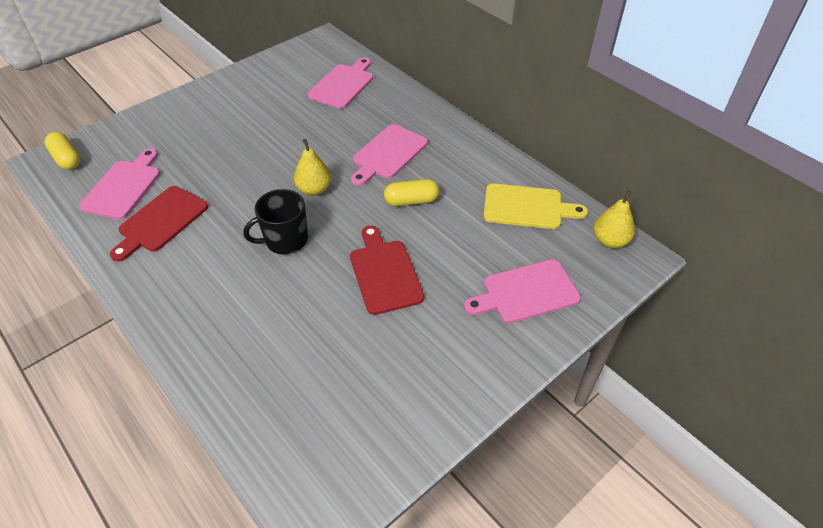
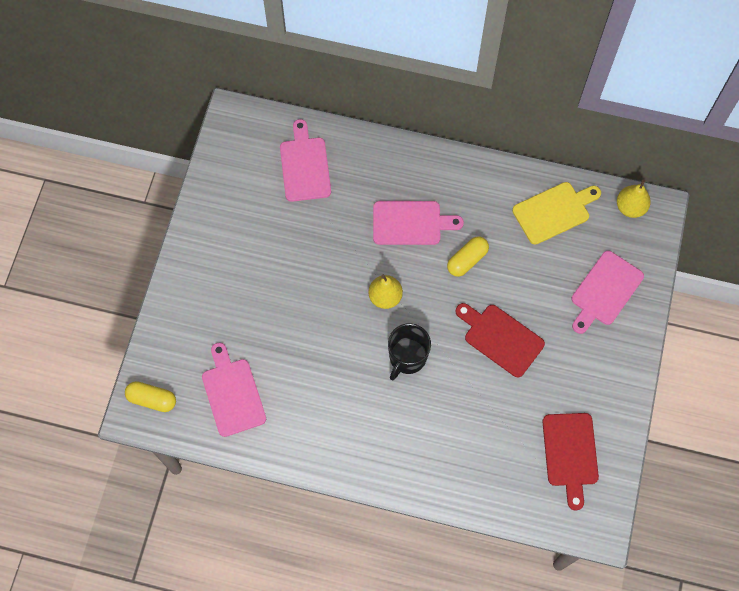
camera: 35 degrees left, 20 degrees up
red cutting board [110,186,208,261] -> red cutting board moved to [543,413,599,511]
pink cutting board [351,124,428,186] -> pink cutting board turned 90 degrees counterclockwise [373,201,464,245]

